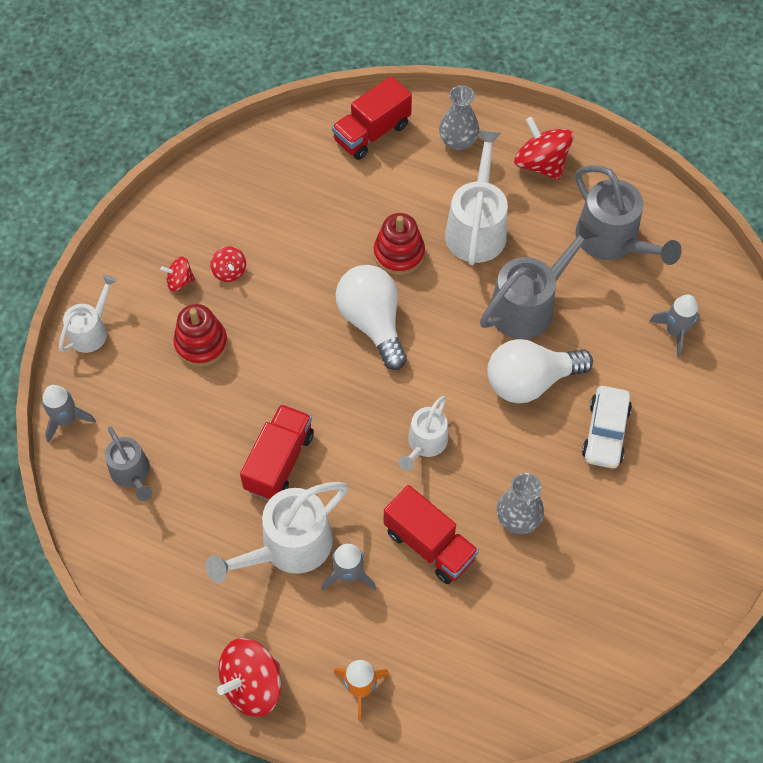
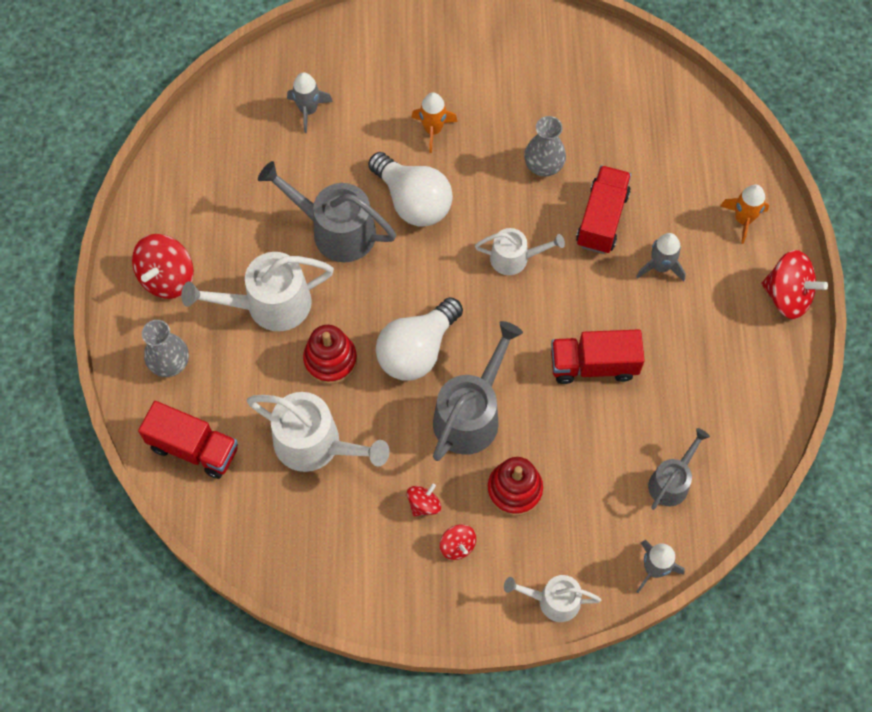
camera: 115 degrees left, 5 degrees up
white watering can [206,482,348,583] -> white watering can moved to [247,392,389,472]
grey watering can [575,165,682,265] -> grey watering can moved to [433,321,523,461]
white car [582,386,632,469] -> orange rocket [411,93,458,153]

